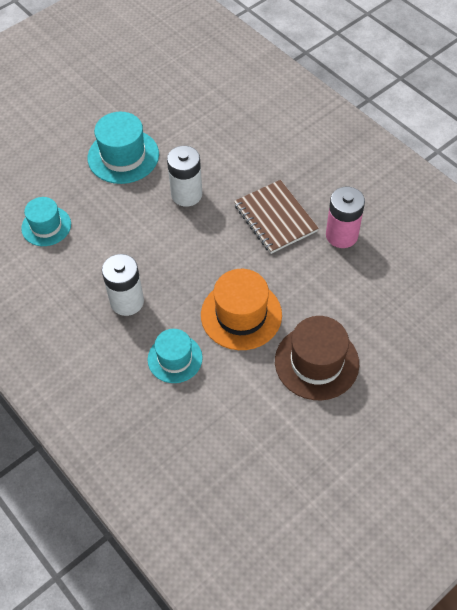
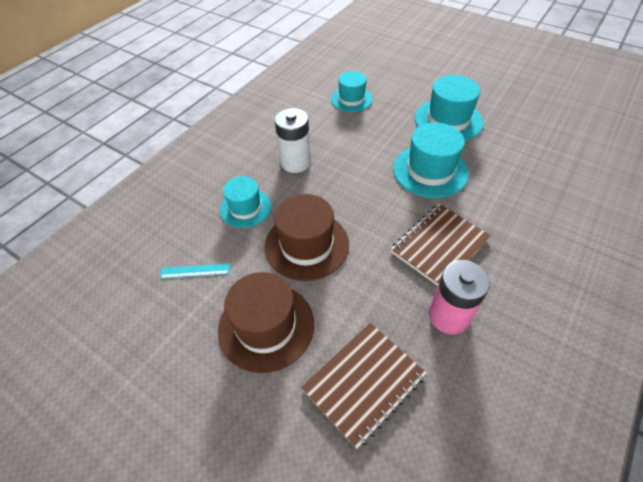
camera: 75 degrees right, 5 degrees down
white battery [167,146,202,207] -> turquoise hat [393,123,469,198]
orange hat [201,269,282,350] -> brown hat [265,194,349,281]
none -> turquoise ruler [160,263,230,279]
none -> brown notebook [301,323,427,449]

